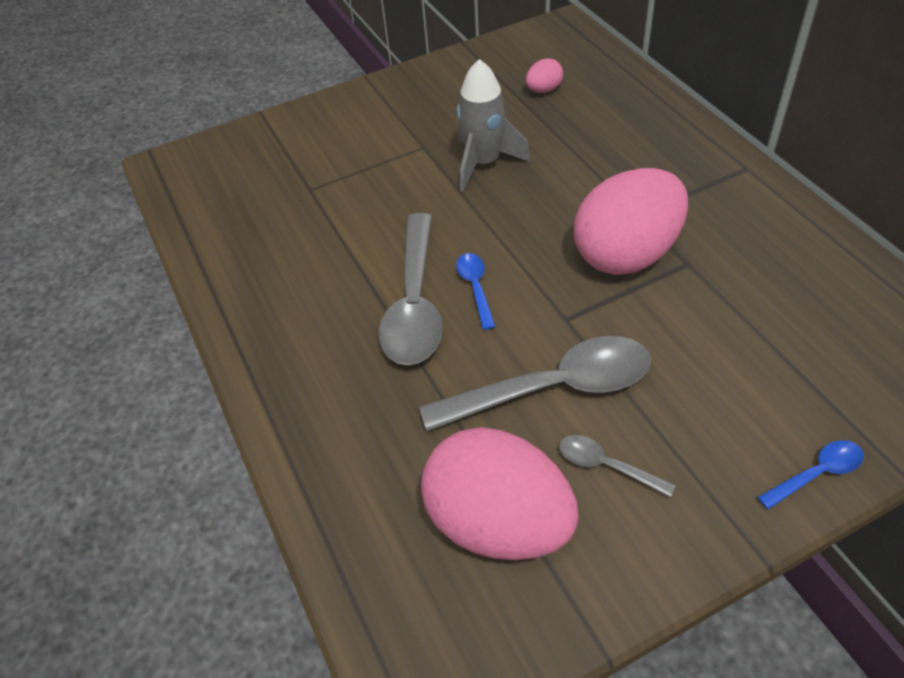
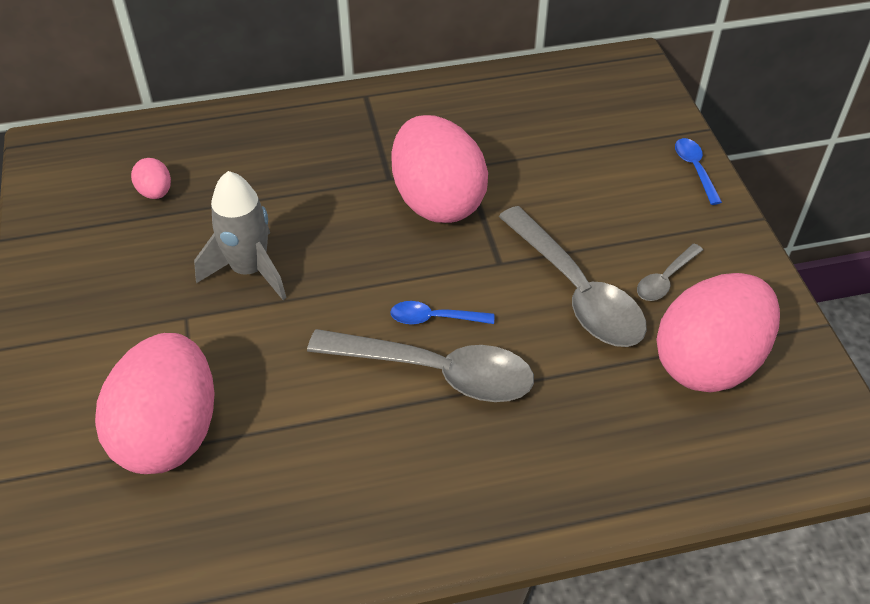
camera: 80 degrees left, 0 degrees up
grey spoon [419,336,651,431] -> grey spoon turned 150 degrees clockwise [499,206,647,347]
none -> pink egg [95,333,215,474]

